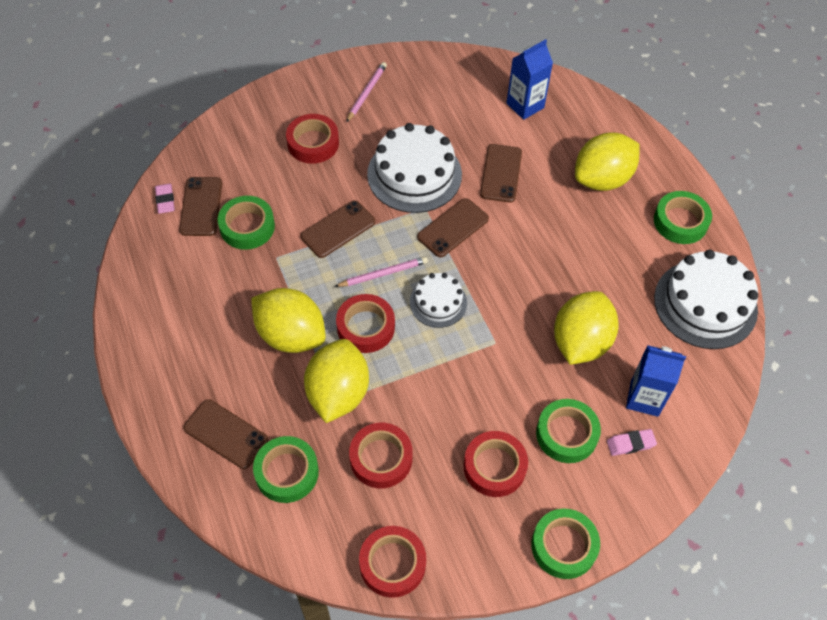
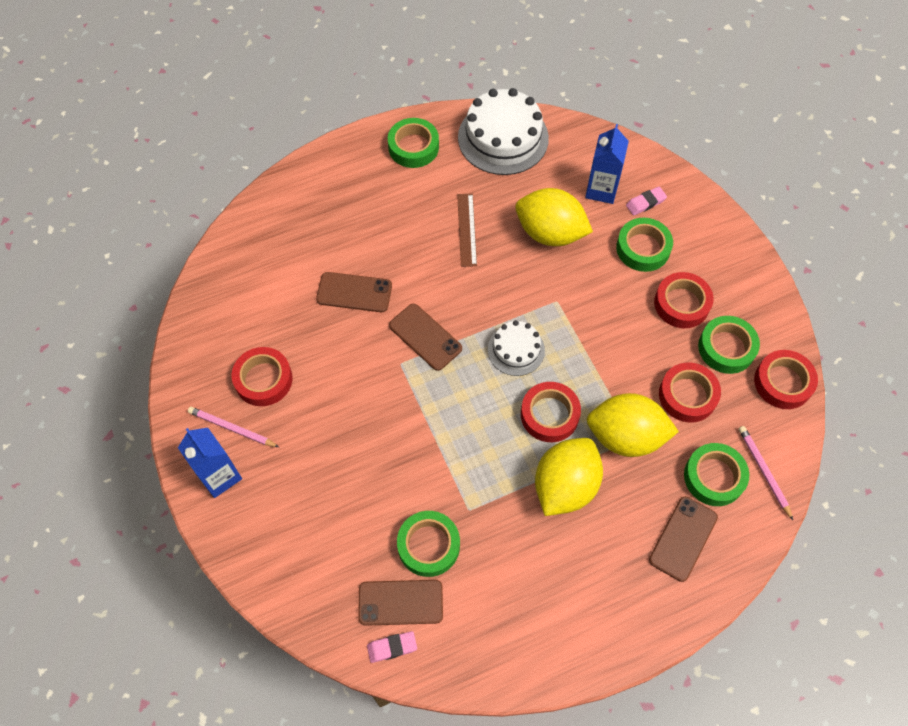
camera: 90 degrees left, 5 degrees up
red tape [286,114,339,164] -> red tape moved to [232,347,292,406]
brown phone [301,200,375,258] -> none
pink pencil [334,257,428,287] -> pink pencil moved to [739,426,793,520]
white cake [367,123,462,213] -> none
blue carton [507,39,553,120] -> blue carton moved to [178,428,242,498]
green tape [531,508,600,579] -> green tape moved to [698,316,760,374]
yellow lemon [575,132,640,191] -> none
pink eraser [607,429,657,456] -> pink eraser turned 75 degrees clockwise [626,187,667,216]
none -> brown ruler [457,194,477,267]

